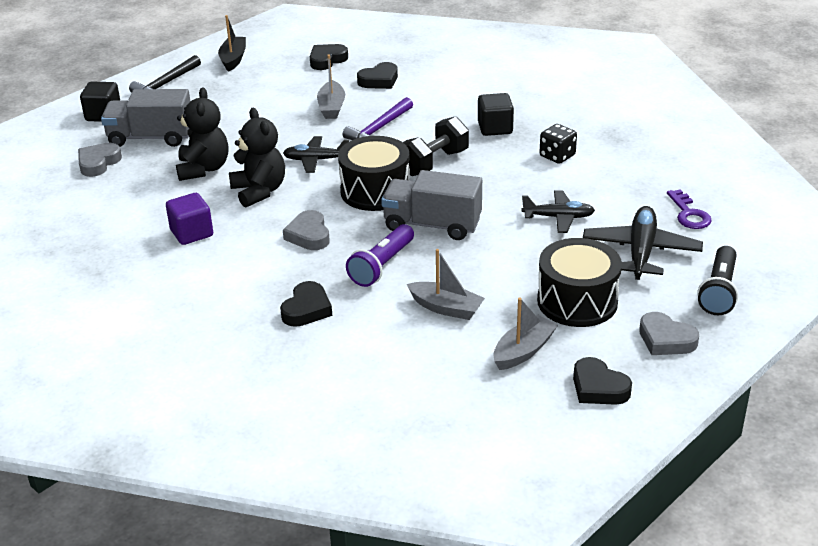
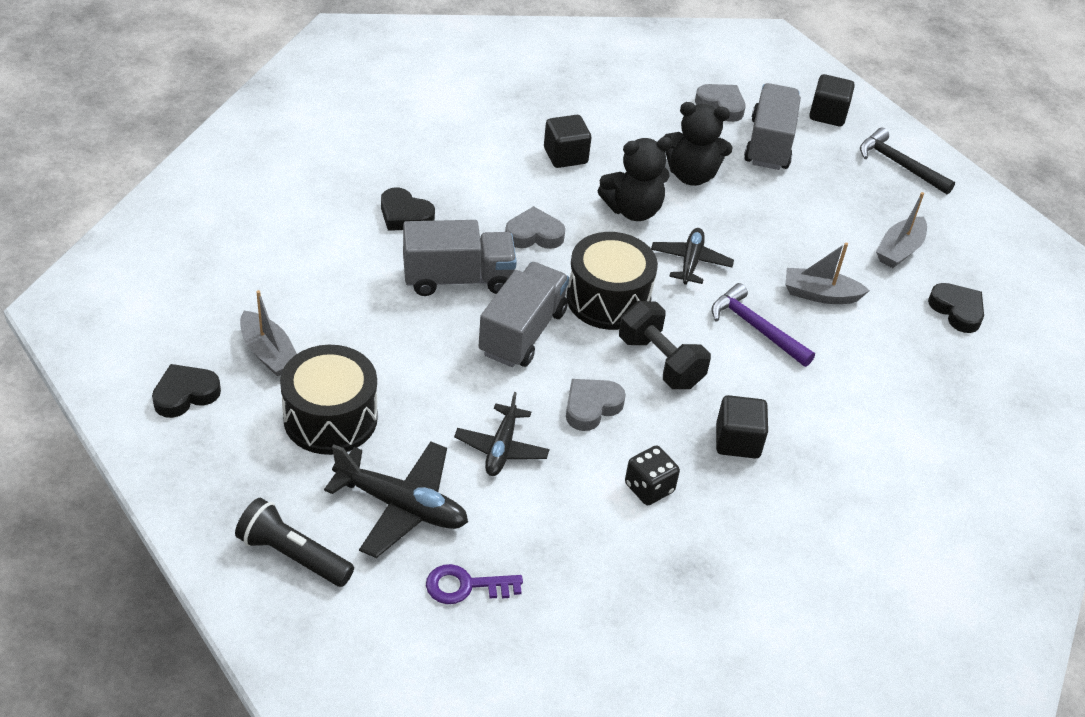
camera: 95 degrees right, 10 degrees up
purple cube [166,193,213,245] -> black cube [544,115,591,168]
black boat [218,15,246,72] -> none
purple flashlight [346,224,414,287] -> grey truck [403,220,517,296]
black heart [357,62,398,89] -> none
grey boat [407,249,485,320] -> grey boat moved to [876,192,927,268]
grey heart [639,312,699,355] -> grey heart moved to [566,379,626,431]

